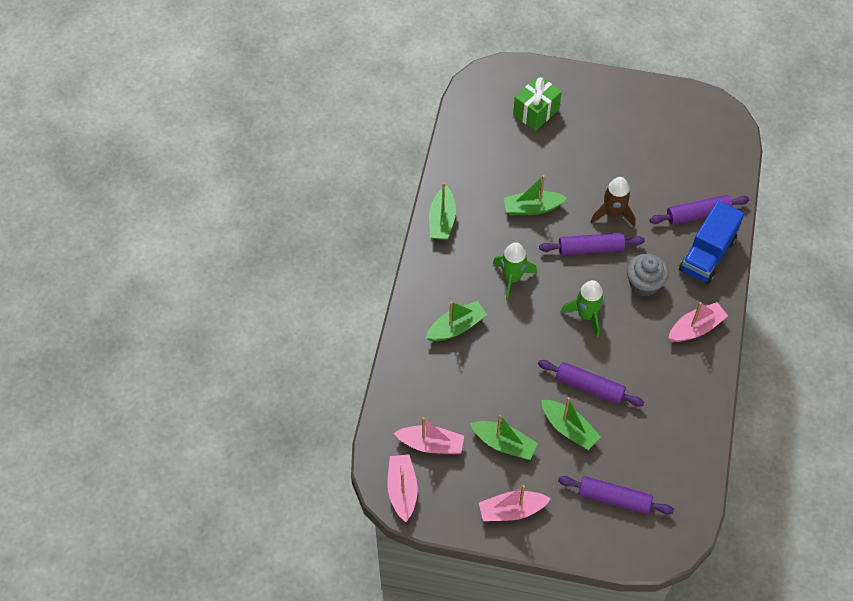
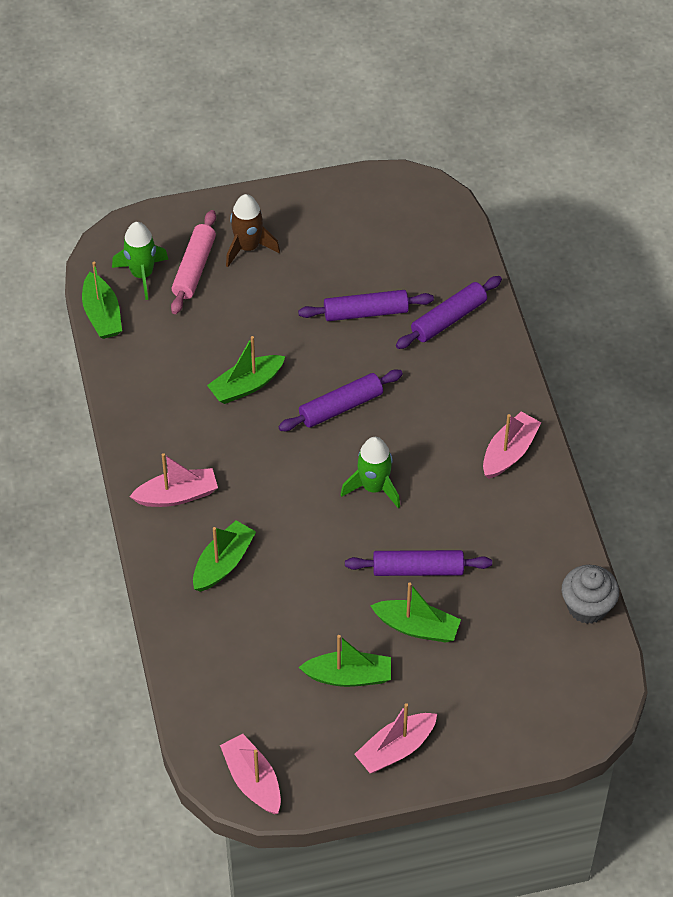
camera: 25 degrees left, 5 degrees down
pink boat [394,417,464,454] -> pink boat moved to [130,453,218,507]
green boat [429,182,456,240] -> green boat moved to [82,262,122,339]
green rocket [493,242,537,300] -> green rocket moved to [112,222,168,300]
green gift [513,76,562,131] -> pink rolling pin [171,210,216,314]
purple rolling pin [558,476,674,514] -> purple rolling pin moved to [298,290,434,321]
brown rocket [591,177,635,226] -> brown rocket moved to [226,194,280,267]
grey cupcake [627,254,669,296] -> grey cupcake moved to [562,565,619,624]
blue truck [679,201,744,284] -> none

